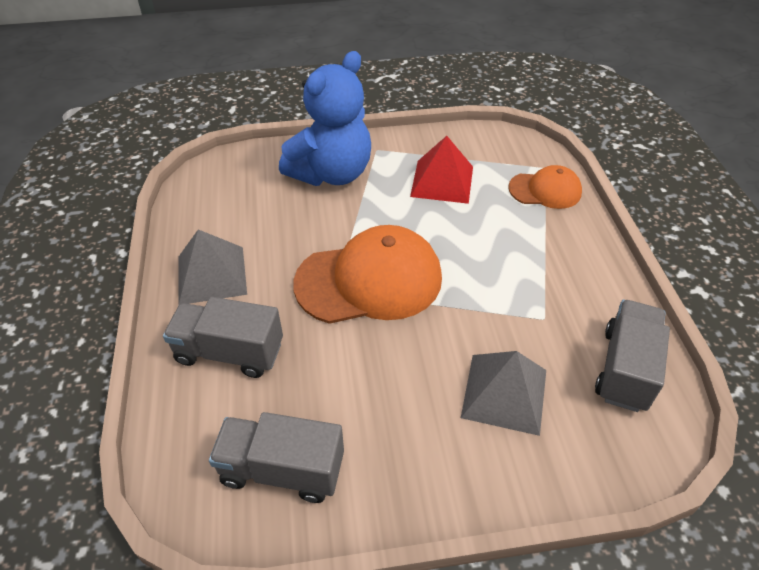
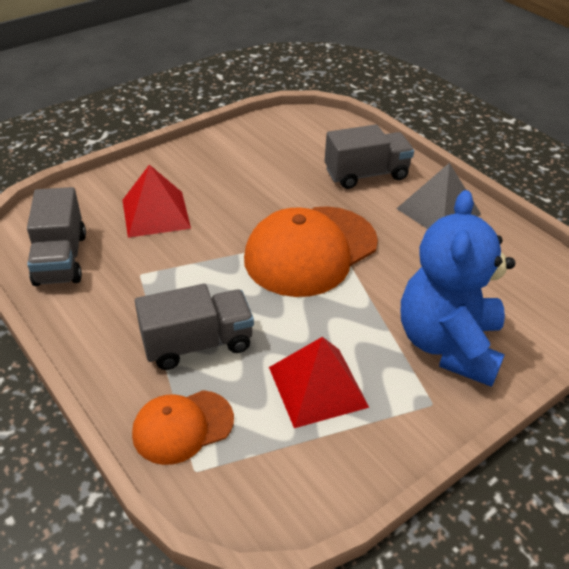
camera: 150 degrees right, 5 degrees down
grey truck [209,412,344,503] -> grey truck moved to [135,284,254,370]
grey pyramid [461,351,546,436] -> red pyramid [123,165,191,238]

